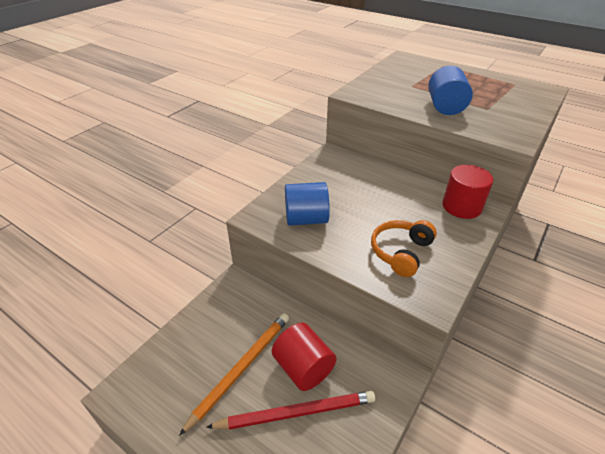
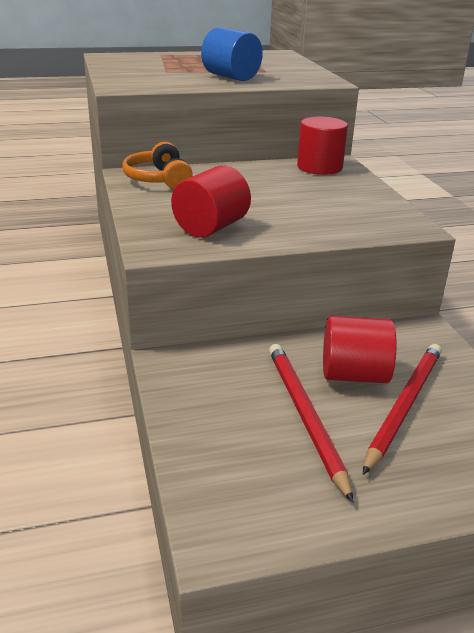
camera: 50 degrees left, 10 degrees down
orange pencil [179,313,289,436] -> red pencil [269,344,354,503]
blue cylinder [285,182,330,226] -> red cylinder [171,165,251,238]
orange headphones [371,220,437,277] -> orange headphones moved to [123,142,193,189]

